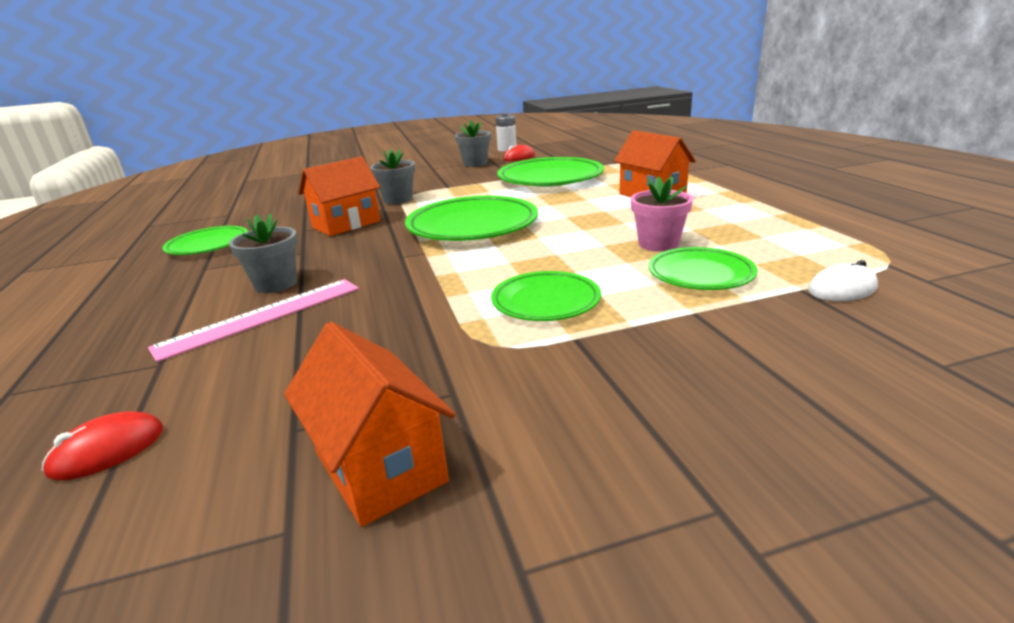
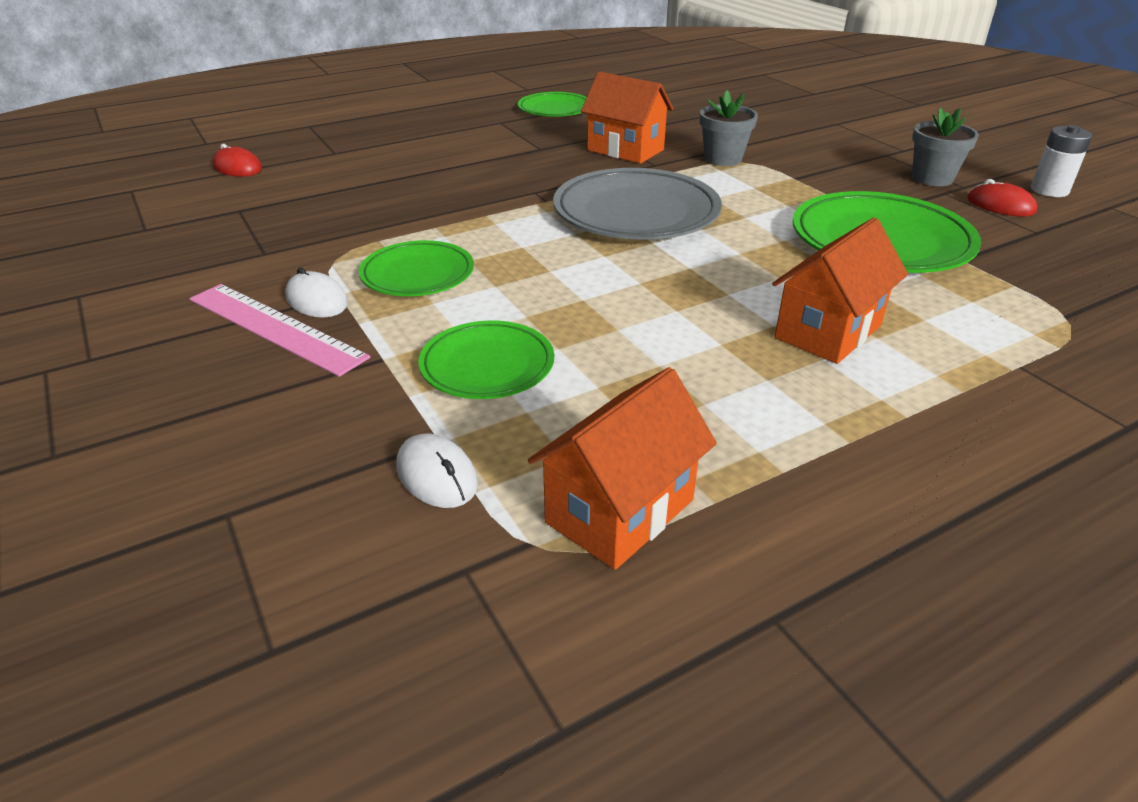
camera: 75 degrees right, 10 degrees up
pink ruler [148,279,359,362] -> pink ruler moved to [189,284,371,377]
grey flower pot [229,213,298,293] -> none
orange house [284,322,456,527] -> orange house moved to [528,367,717,570]
green plate [405,196,538,241] -> grey plate [553,168,722,240]
pink flower pot [631,176,693,252] -> none
none -> white mouse [285,267,348,318]

